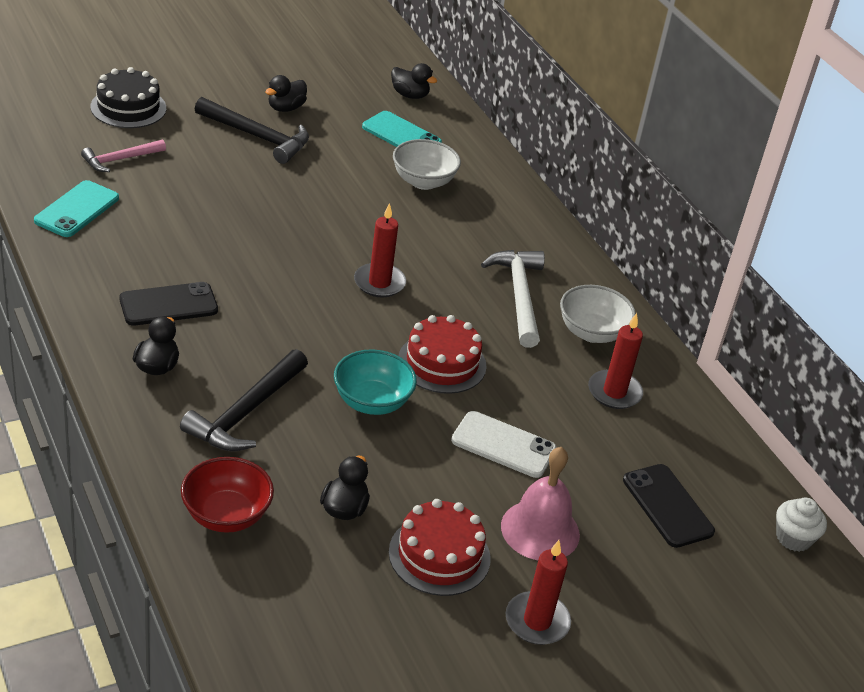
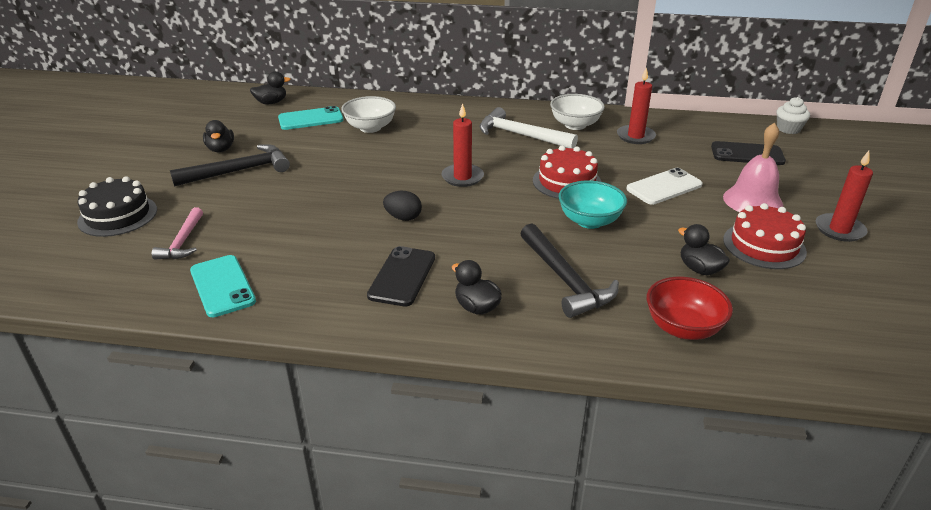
camera: 50 degrees left, 5 degrees down
none -> black egg [383,191,422,221]

